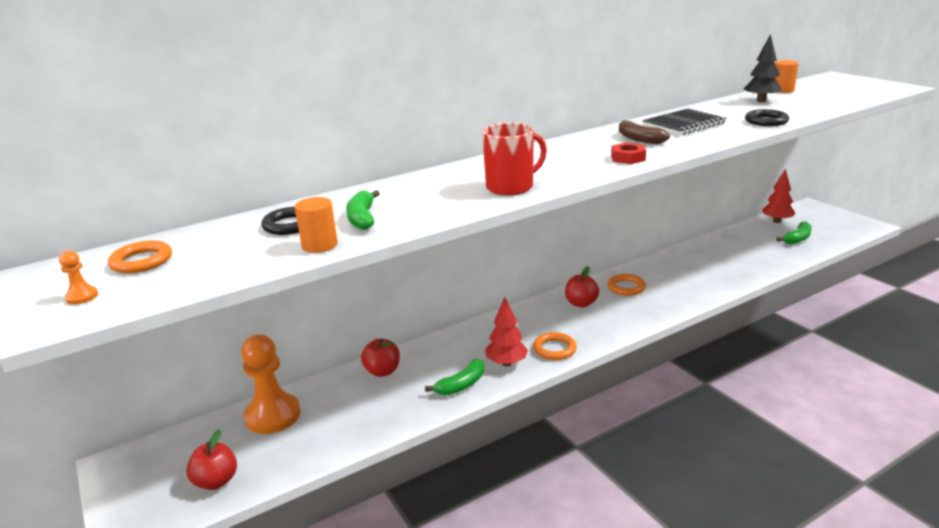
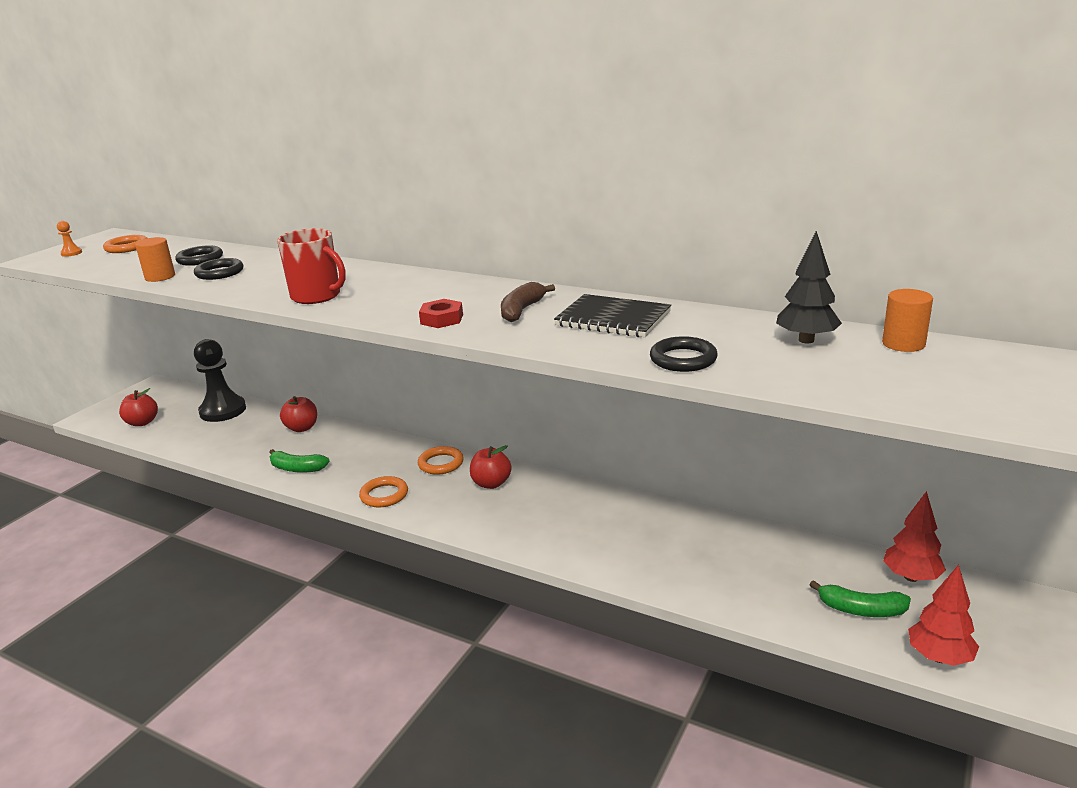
camera: 60 degrees right, 0 degrees up
orange pawn [241,335,301,434] -> black pawn [194,339,246,422]
green banana [346,190,380,230] -> black ring [194,258,243,280]
red tree [485,297,528,366] -> red tree moved to [908,565,979,666]
orange ring [607,274,646,296] -> orange ring moved to [418,446,464,475]

